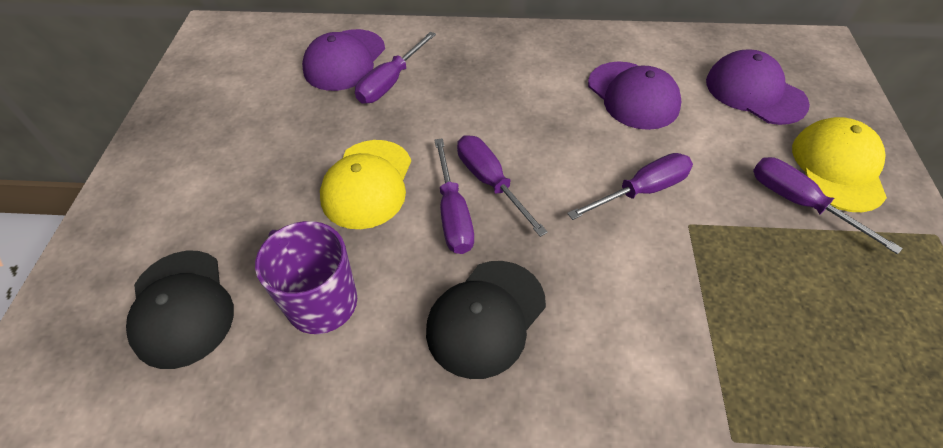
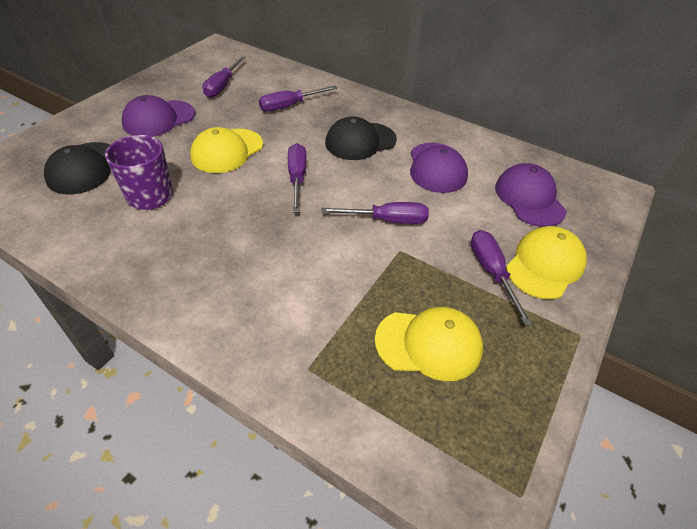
camera: 25 degrees right, 5 degrees down
purple cap [302,29,385,91] -> purple cap moved to [122,95,195,137]
black cap [426,261,546,379] -> black cap moved to [325,116,397,160]
purple screwdriver [434,138,474,254] -> purple screwdriver moved to [202,56,246,97]
none -> yellow cap [375,307,483,381]

